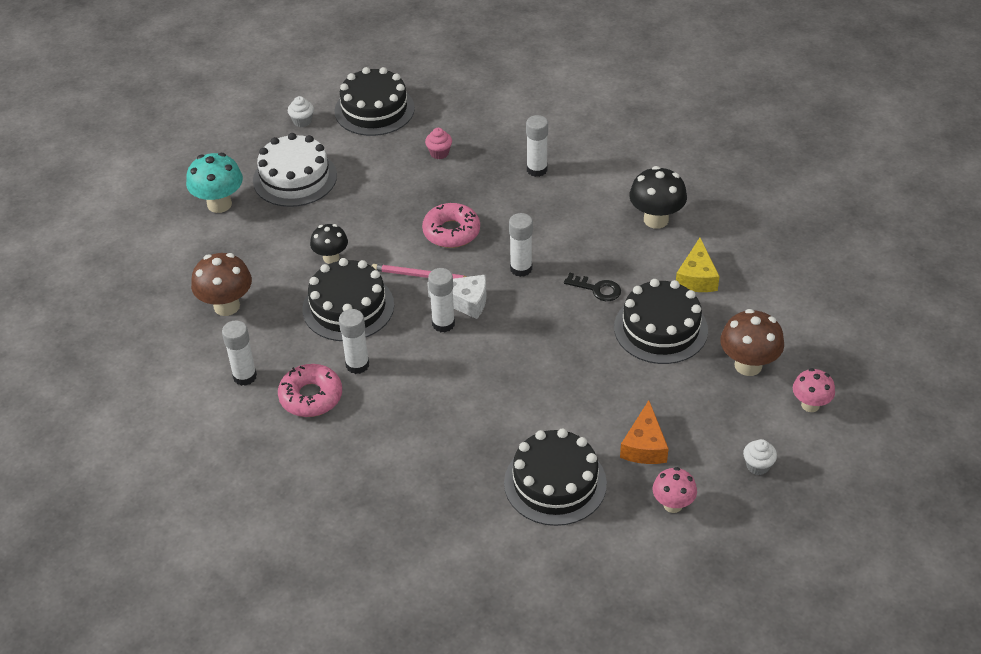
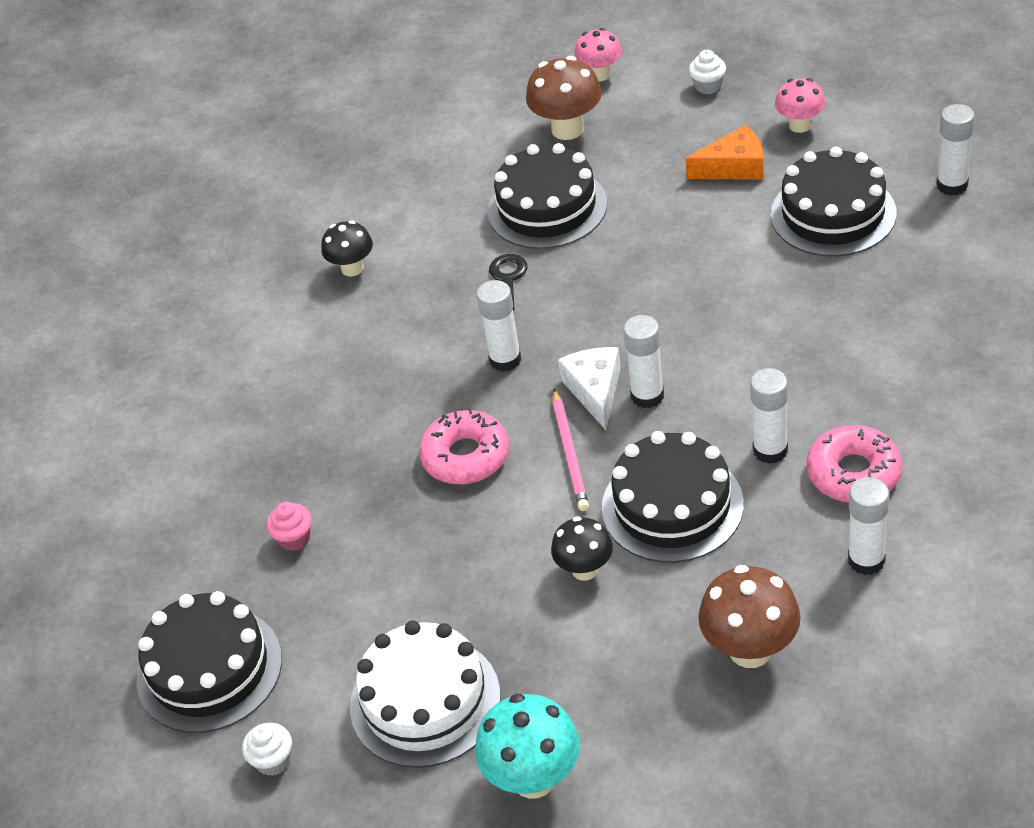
camera: 105 degrees left, 0 degrees up
white glue stick [526,115,548,177] -> white glue stick moved to [936,104,975,196]
black mushroom [629,166,687,229] -> black mushroom [321,220,373,277], size x0.65
yellow cheese [676,238,720,292] -> none

